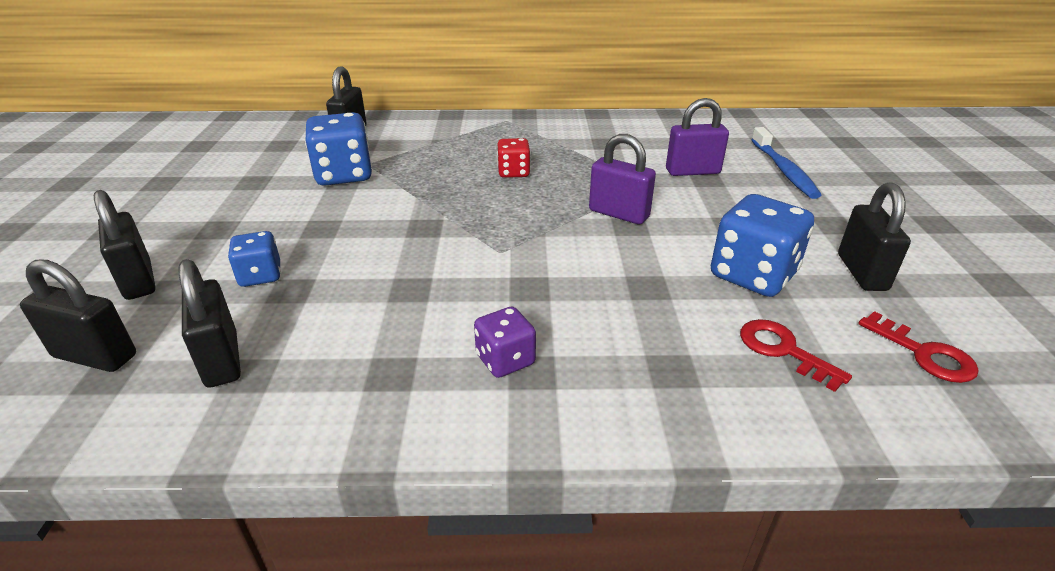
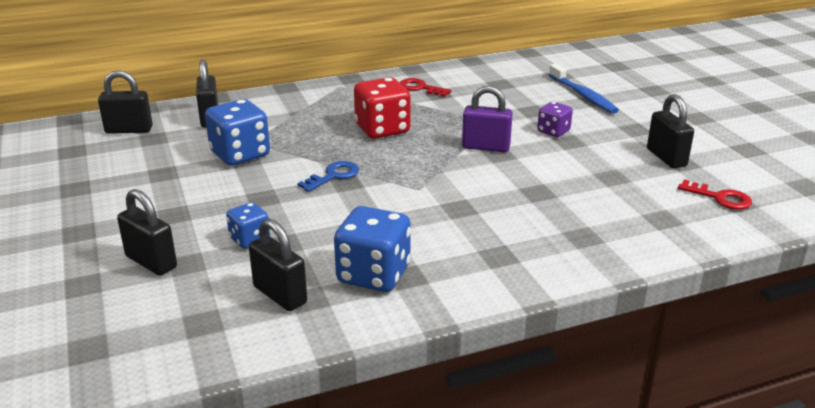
camera: 20 degrees left, 5 degrees down
black padlock [20,260,136,372] -> black padlock moved to [98,70,153,134]
purple dice [474,307,536,378] -> purple dice moved to [537,102,573,137]
red dice [497,138,531,178] -> red dice [354,77,411,139], size x1.76
purple padlock [666,98,729,176] -> none
blue dice [711,194,814,297] -> blue dice moved to [334,206,411,292]
red key [740,319,852,392] -> red key moved to [399,78,452,97]
none -> blue key [297,161,359,192]

